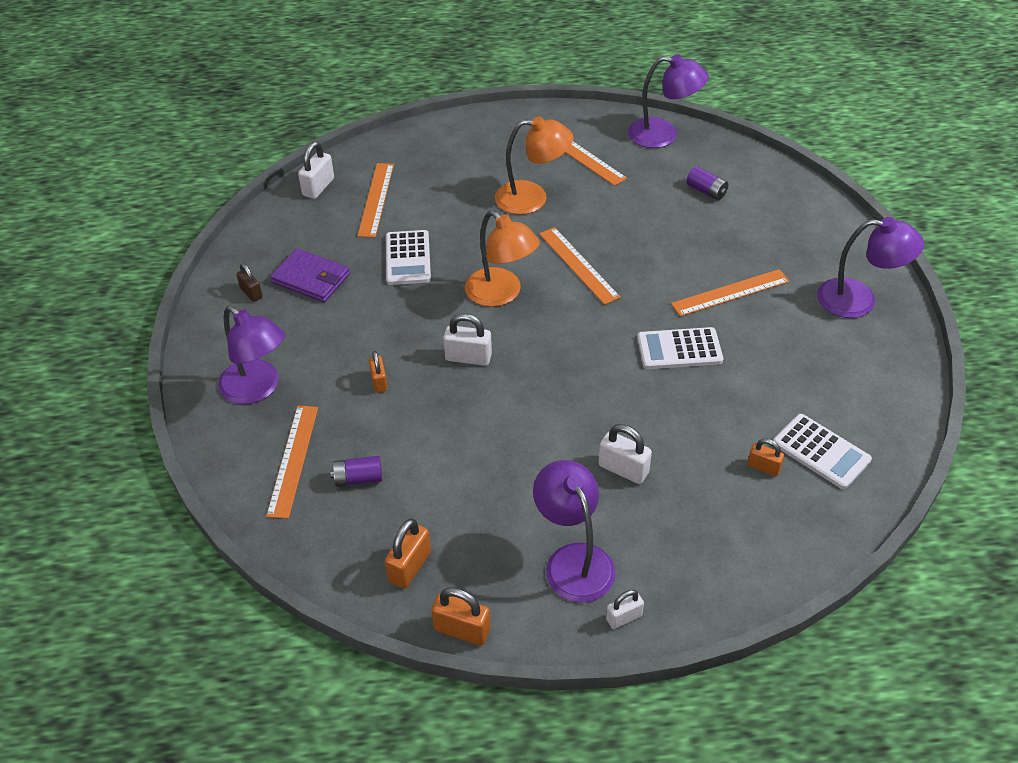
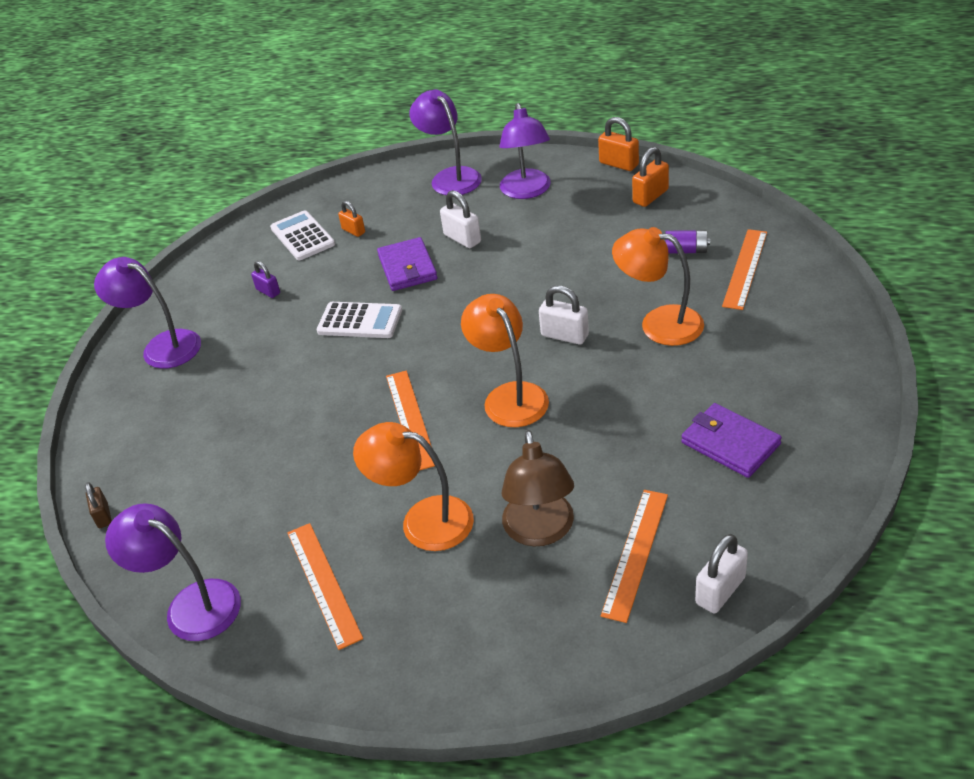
camera: 160 degrees left, 5 degrees down
purple lamp [218,306,285,404] -> purple lamp moved to [409,89,482,195]
brown padlock [237,263,263,302] -> brown padlock moved to [85,482,112,528]
orange padlock [369,351,388,393] -> orange lamp [612,227,704,346]
white calculator [386,230,431,285] -> none
white padlock [606,590,644,629] -> none
orange ruler [671,269,789,316] -> none
purple battery [686,166,729,200] -> none
none -> purple padlock [251,261,280,298]
none -> purple wallet [377,237,437,291]
none -> brown lamp [502,430,574,546]

